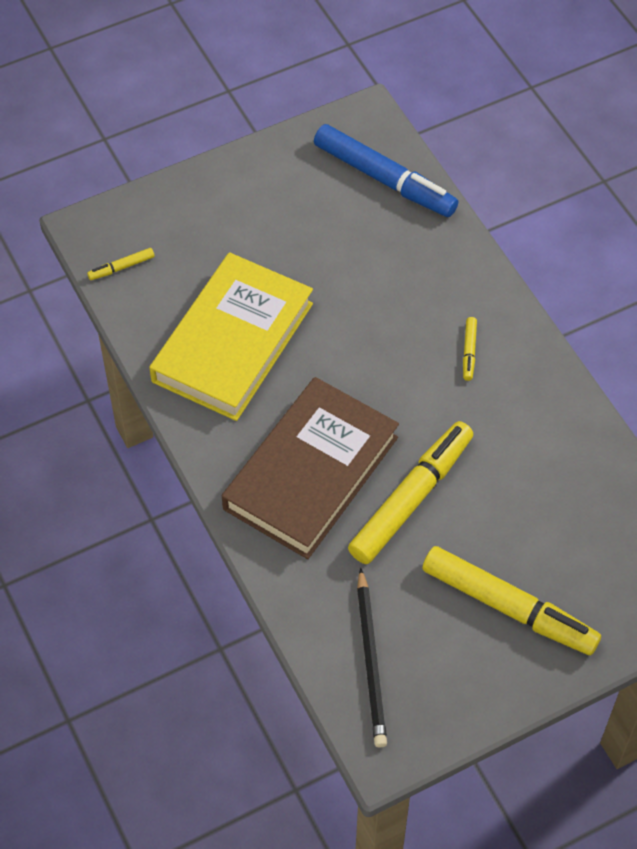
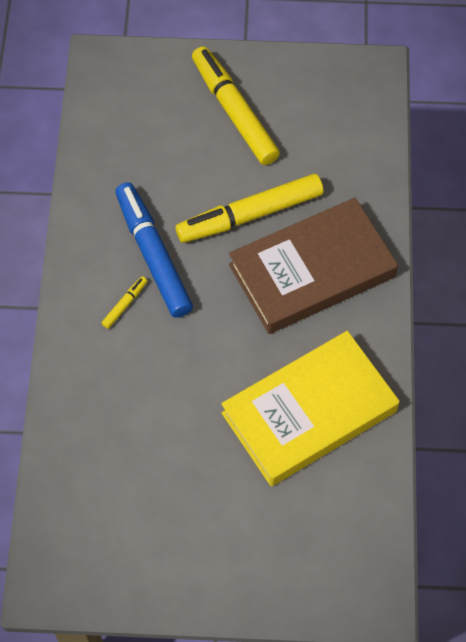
camera: 150 degrees left, 5 degrees up
yellow marker [87,248,155,280] -> none
blue marker [314,124,458,217] -> blue marker moved to [115,182,193,318]
black pencil [357,568,387,748] -> none

